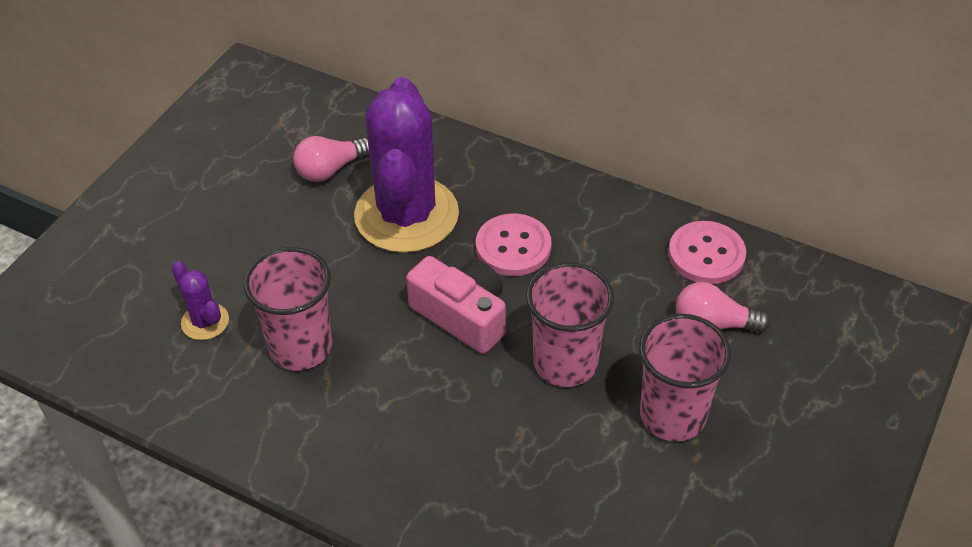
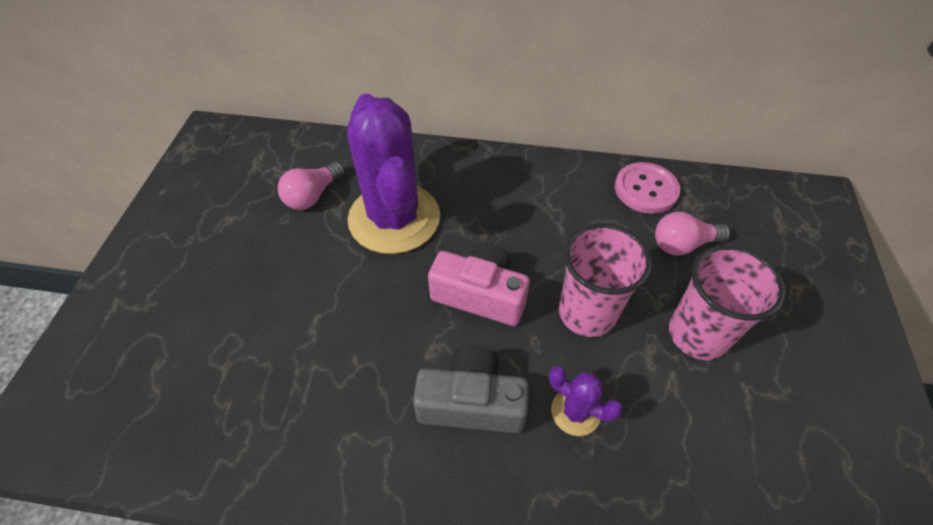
camera: 20 degrees left, 5 degrees up
purple cactus [172,261,229,340] -> purple cactus moved to [549,366,623,436]
pink cup [243,247,332,370] -> none
pink button [476,214,552,276] -> none
none -> grey camera [413,346,529,433]

